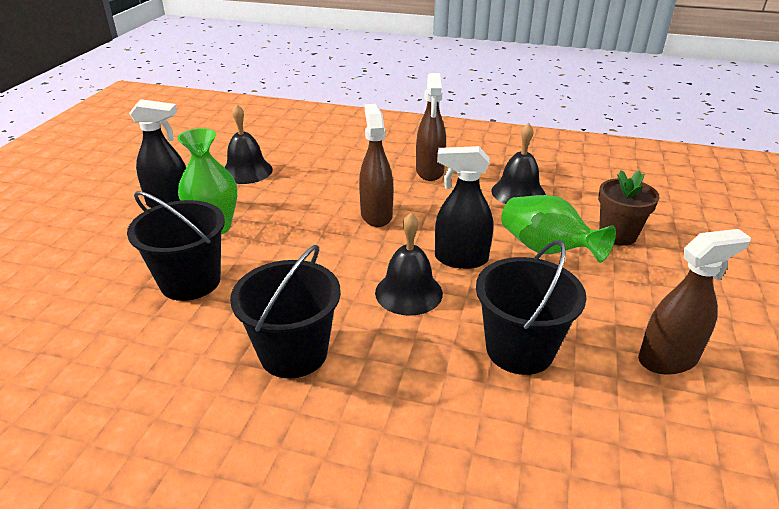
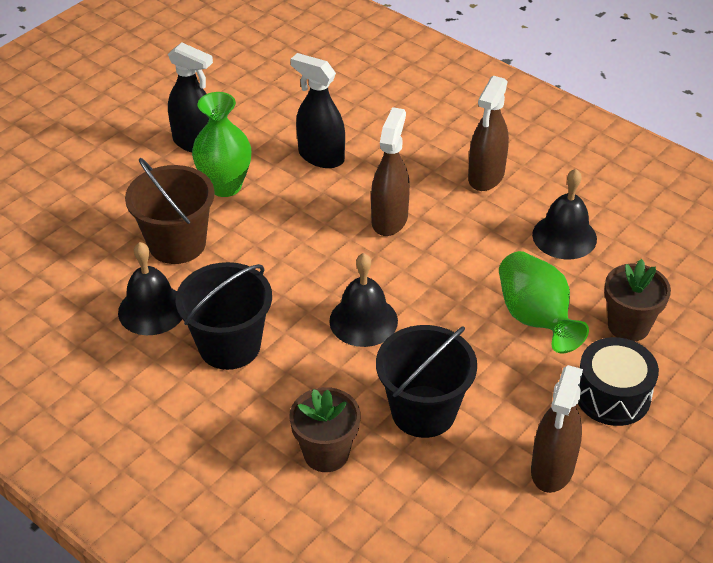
camera: 25 degrees right, 10 degrees up
black bucket [127,191,225,301] -> brown bucket [125,158,215,264]
black bell [225,104,273,184] -> black bell moved to [118,242,182,335]
black spray bottle [435,146,493,269] -> black spray bottle moved to [290,53,345,168]
brown spray bottle [638,229,751,375] -> brown spray bottle turned 105 degrees clockwise [531,365,583,493]
none -> brown flower pot [289,387,361,472]
none -> black drum [578,337,659,426]

